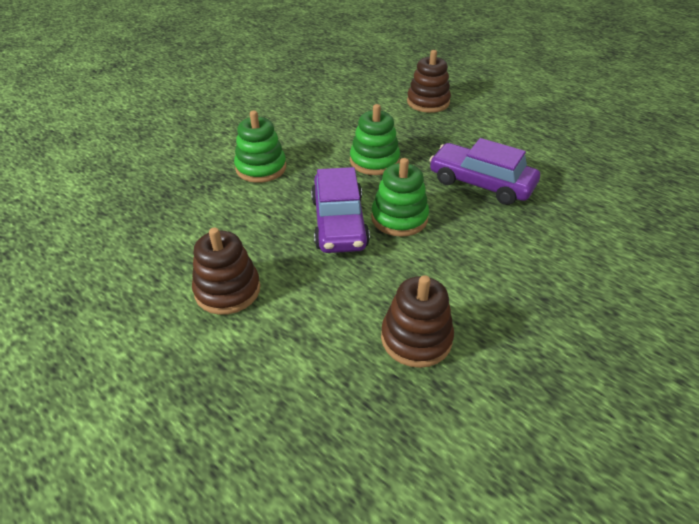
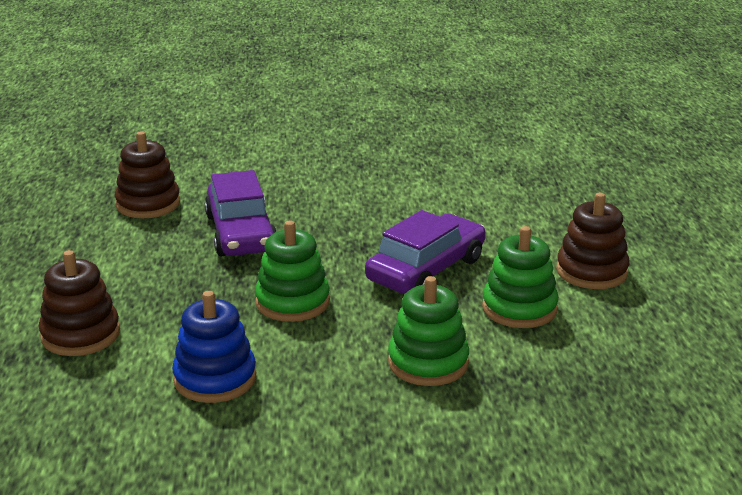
camera: 135 degrees left, 15 degrees down
green stacking toy [371,158,429,237] -> green stacking toy moved to [482,226,559,328]
brown stacking toy [381,275,454,368] -> brown stacking toy moved to [115,131,180,218]
none -> blue stacking toy [172,291,256,403]

